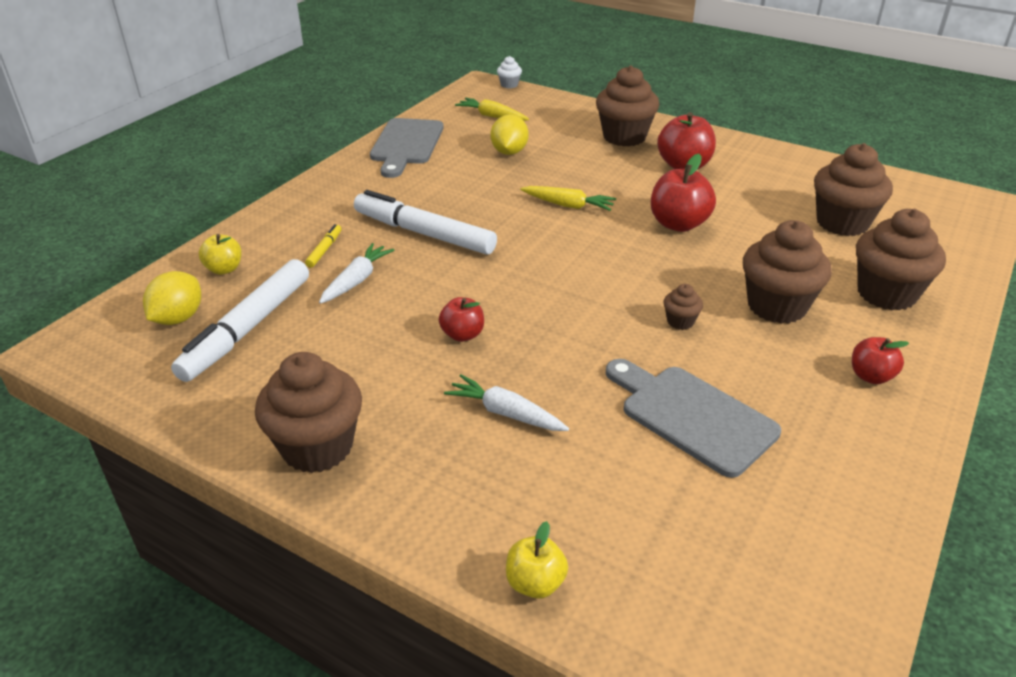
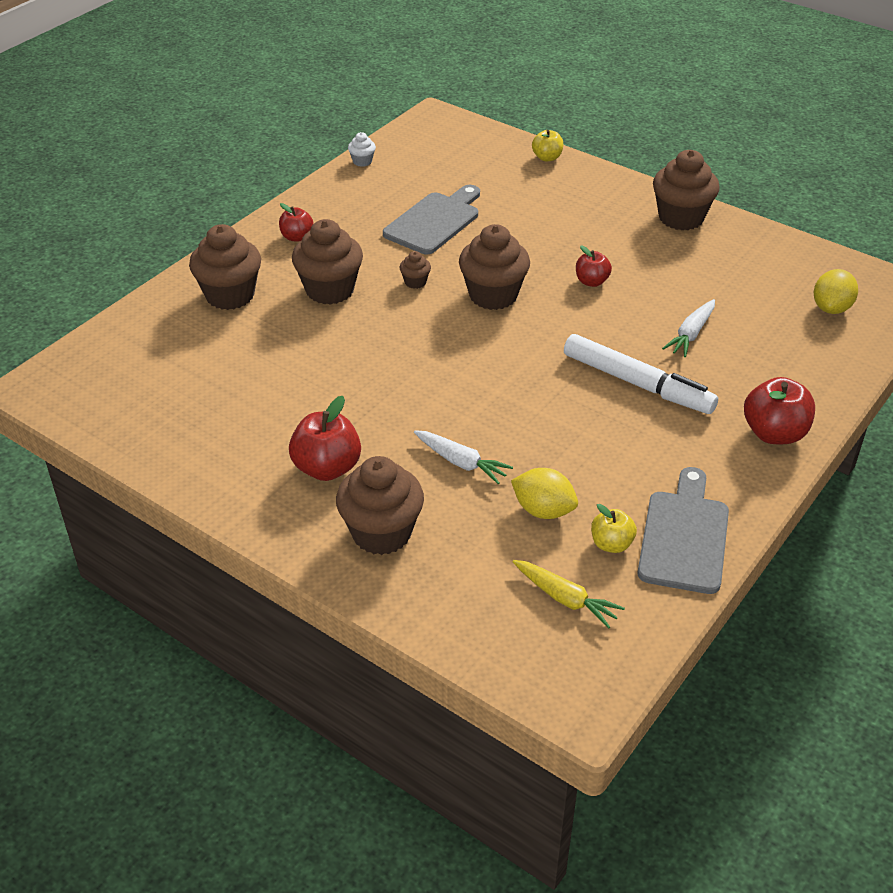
camera: 175 degrees left, 5 degrees up
white marker [171,259,309,382] -> none
yellow apple [199,234,242,275] -> yellow apple moved to [591,504,637,553]
yellow marker [305,224,341,268] -> none
white carrot [444,374,569,431] -> white carrot moved to [414,430,513,484]
yellow lemon [490,115,529,155] -> yellow lemon turned 75 degrees counterclockwise [511,468,578,519]
white cupcake [497,56,522,88] -> white cupcake moved to [348,132,376,167]
yellow carrot [520,186,616,211] -> none
grey cutting board [605,359,781,478] -> grey cutting board turned 105 degrees counterclockwise [383,185,480,254]
red apple [651,154,716,232] -> red apple moved to [744,377,815,444]
brown cupcake [814,143,893,236] -> brown cupcake moved to [459,224,530,310]

